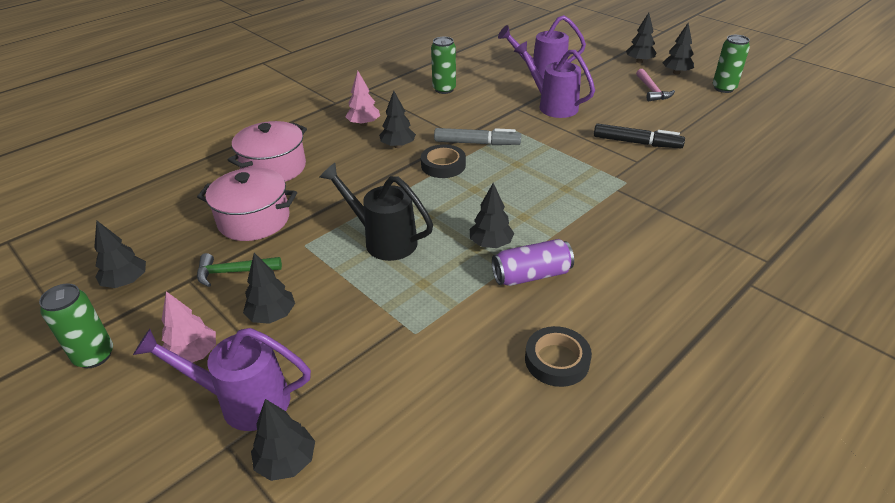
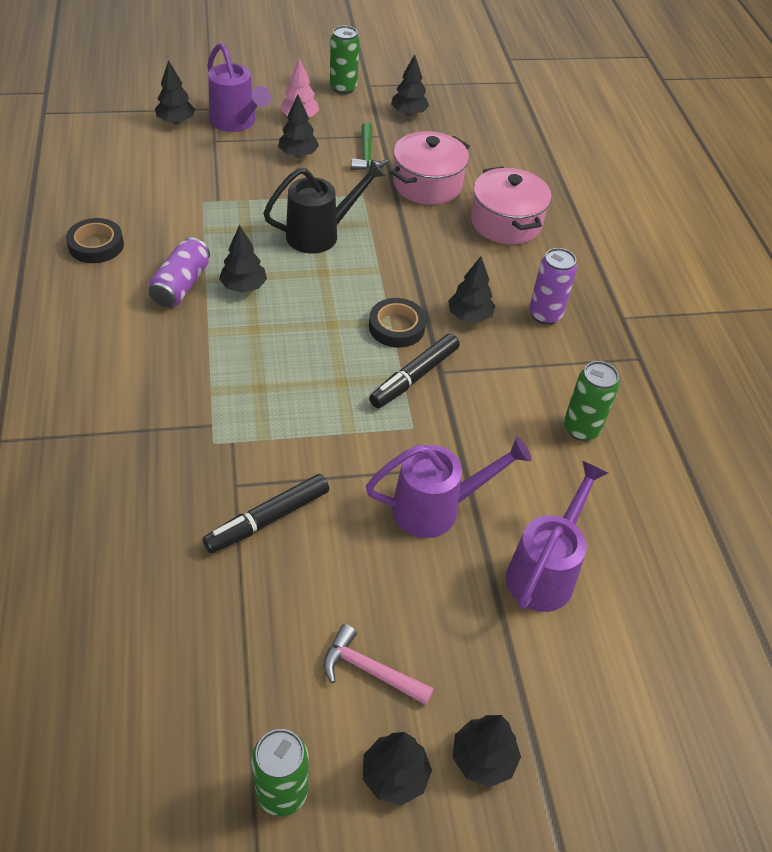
camera: 120 degrees right, 10 degrees up
purple watering can [133,328,311,431] -> purple watering can turned 105 degrees clockwise [207,43,271,132]
green hammer [197,253,282,287] -> green hammer turned 150 degrees clockwise [351,122,389,170]
pink tree [345,71,380,126] -> purple can [529,248,577,325]
grey marker [434,128,521,145] -> black marker [369,333,460,408]

